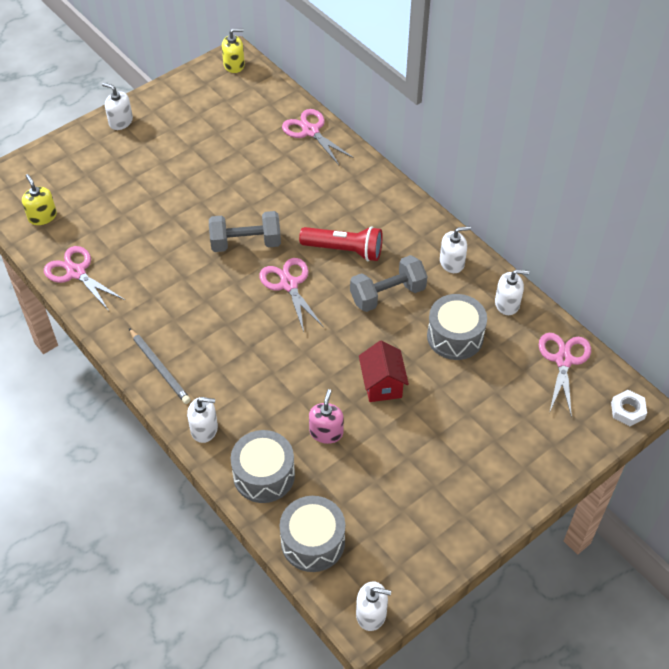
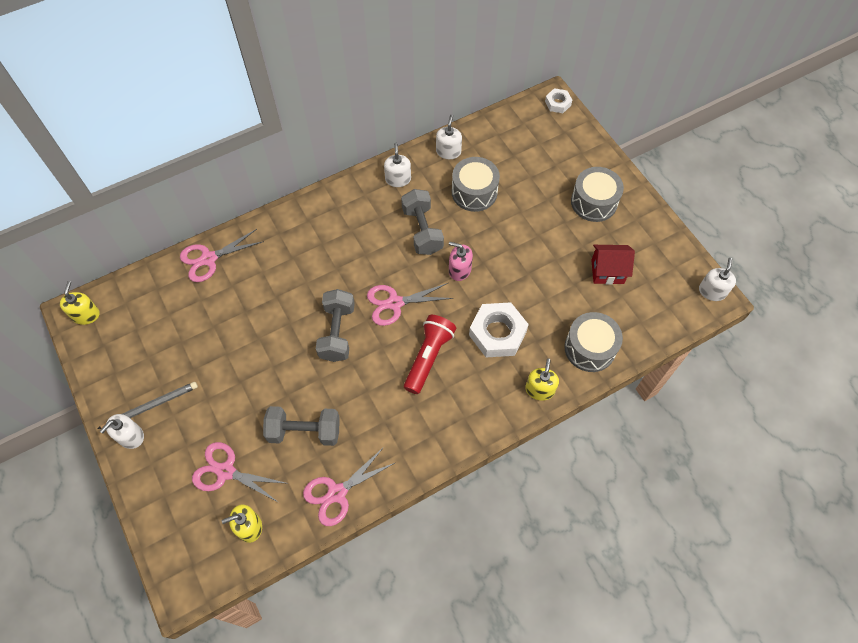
camera: 80 degrees left, 10 degrees up
grey pencil [129,328,191,404] -> grey pencil moved to [97,382,198,429]
white soap dispenser [187,397,218,443] -> yellow soap dispenser [525,358,559,401]
grey drum [280,496,345,572] -> grey drum moved to [571,167,624,222]
red flashlight [299,226,383,261] -> red flashlight moved to [404,315,456,394]
pink soap dispenser [309,389,344,444] -> pink soap dispenser moved to [449,242,473,281]
red house [359,341,409,402] -> red house moved to [591,245,635,285]
pink scissors [539,333,591,418] -> pink scissors moved to [192,442,289,503]
none -> grey dumbbell [263,406,340,446]
none -> white nut [469,302,529,357]

